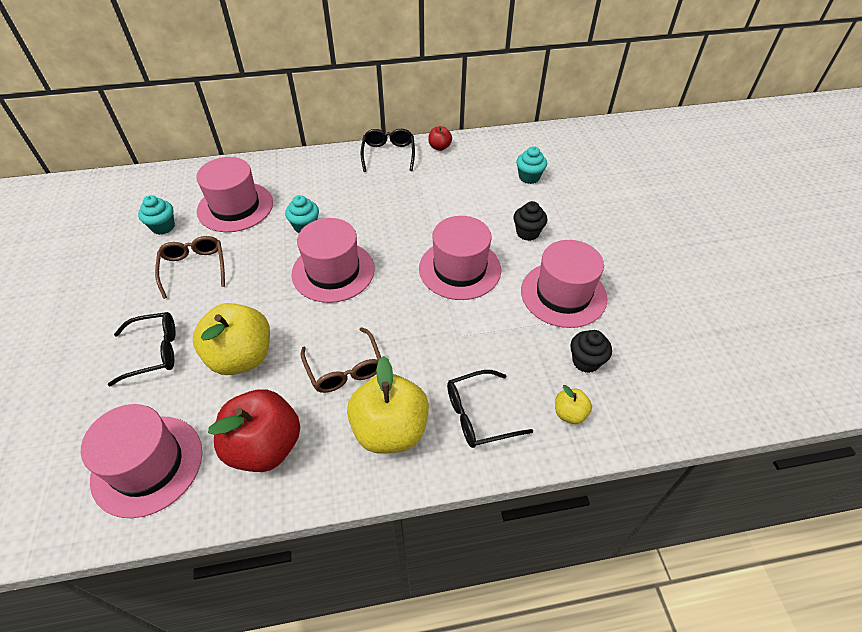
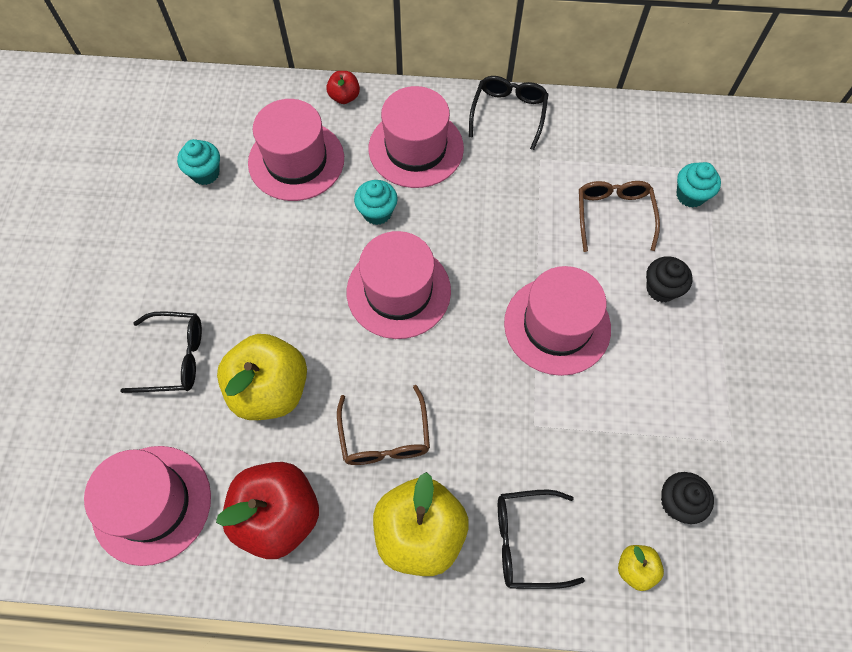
camera: 15 degrees right, 15 degrees up
brown glasses [155,236,225,299] -> brown glasses moved to [579,181,660,252]
red apple [428,126,452,151] -> red apple moved to [326,71,360,104]
pink hat [521,240,607,328] -> pink hat moved to [369,86,464,188]

